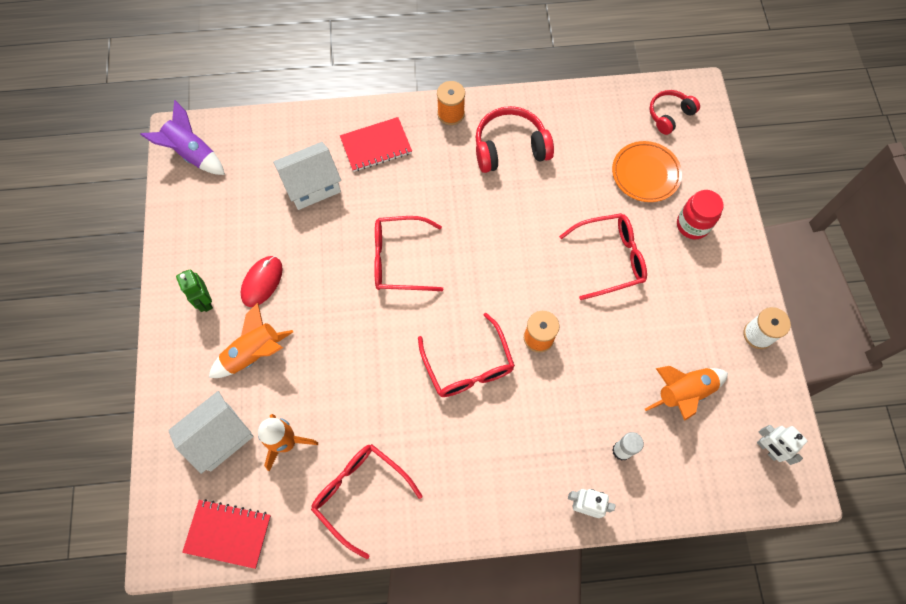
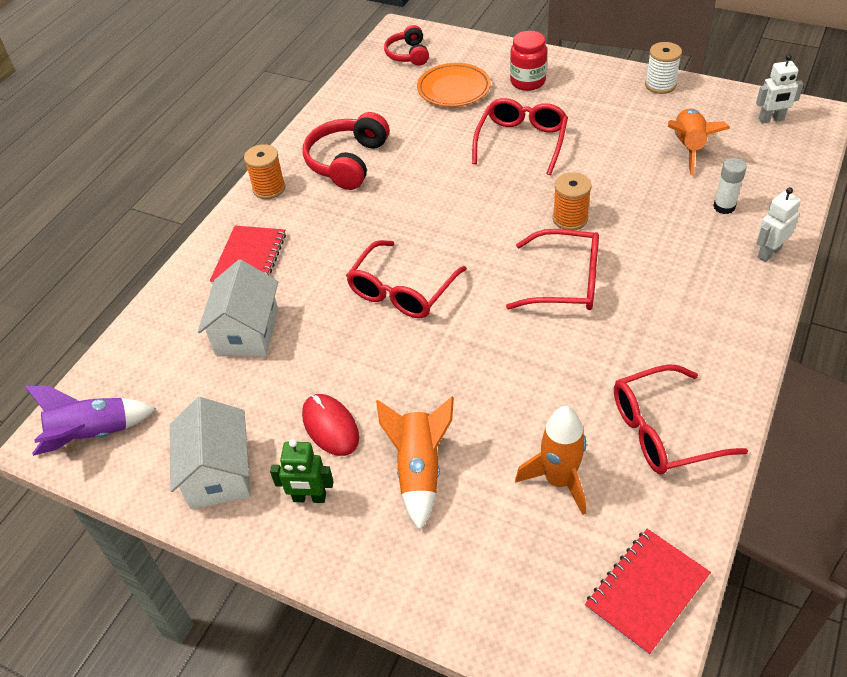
camera: 55 degrees left, 20 degrees down
white house [168,391,254,474] -> white house moved to [170,397,250,509]

